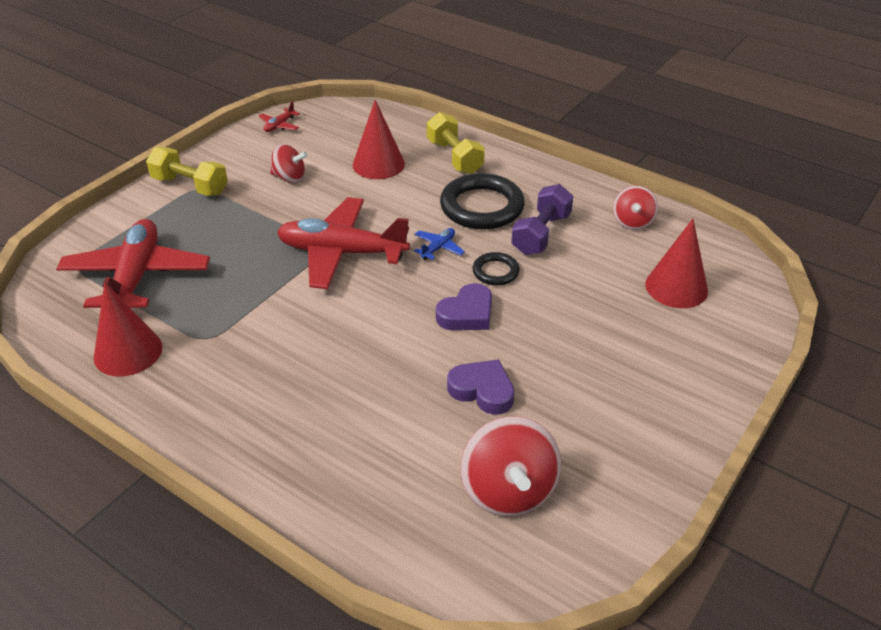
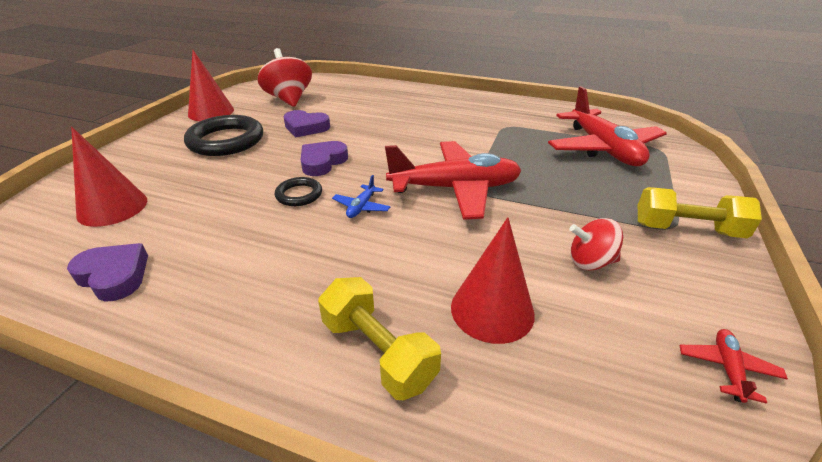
camera: 165 degrees right, 5 degrees down
red cone [94,282,162,377] -> red cone moved to [188,50,234,121]
black ring [440,173,525,230] -> black ring moved to [184,115,263,156]
purple dumbbell [511,184,573,255] -> none
red spinning top [613,186,658,230] -> purple heart [67,243,148,301]

